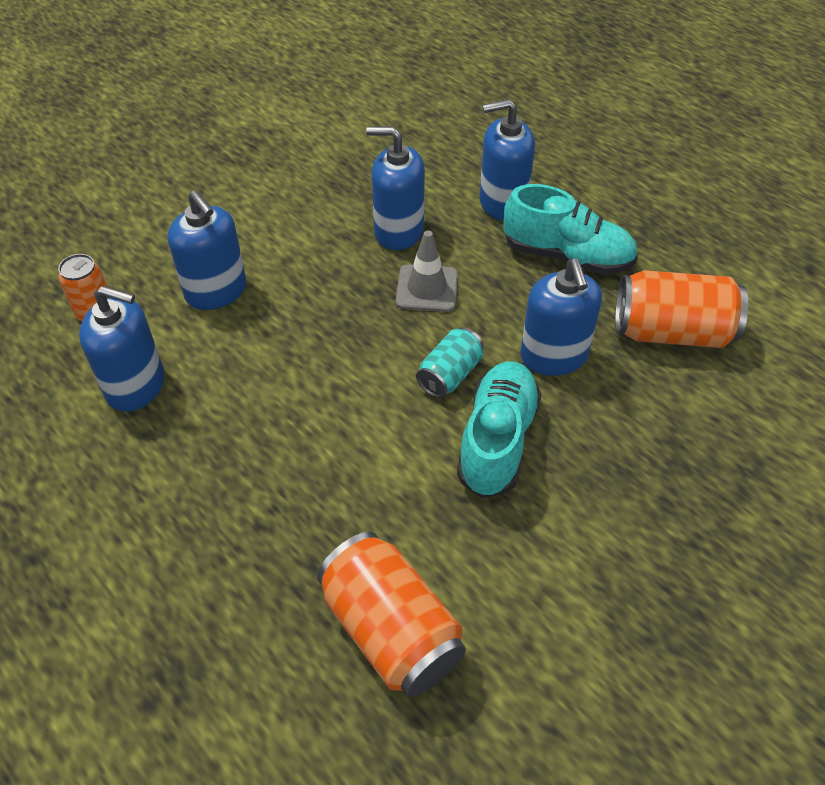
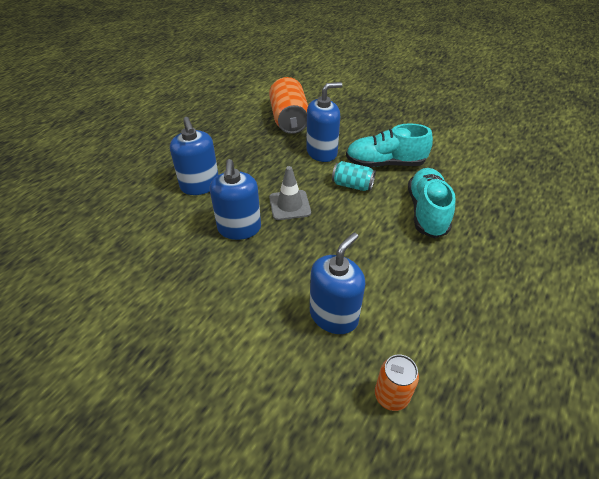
camera: 105 degrees left, 5 degrees down
blue soap dispenser [79,286,164,412] -> none
orange can [317,532,466,697] -> none
turquoise shoe [504,184,638,275] -> turquoise shoe moved to [408,168,455,238]

